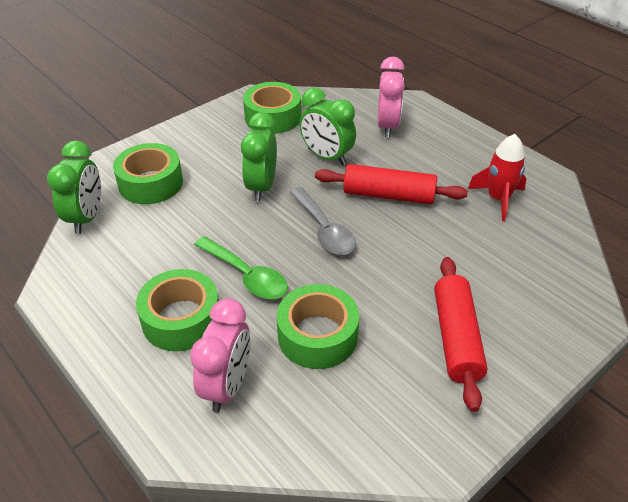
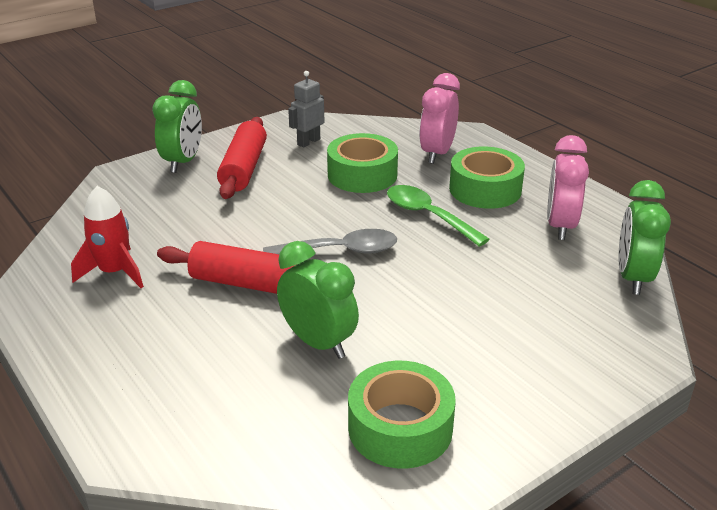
camera: 175 degrees left, 10 degrees down
green tape [113,143,183,204] -> none
green clock [241,112,277,201] -> green clock moved to [152,80,202,173]
grey spoon [290,187,356,255] -> grey spoon turned 105 degrees clockwise [263,229,397,254]
pink clock [377,57,405,138] -> pink clock moved to [547,135,589,240]
none -> grey robot [288,71,325,147]

